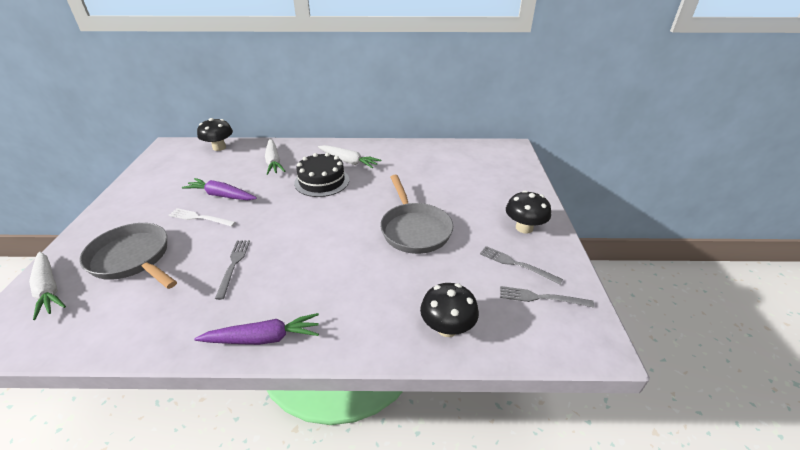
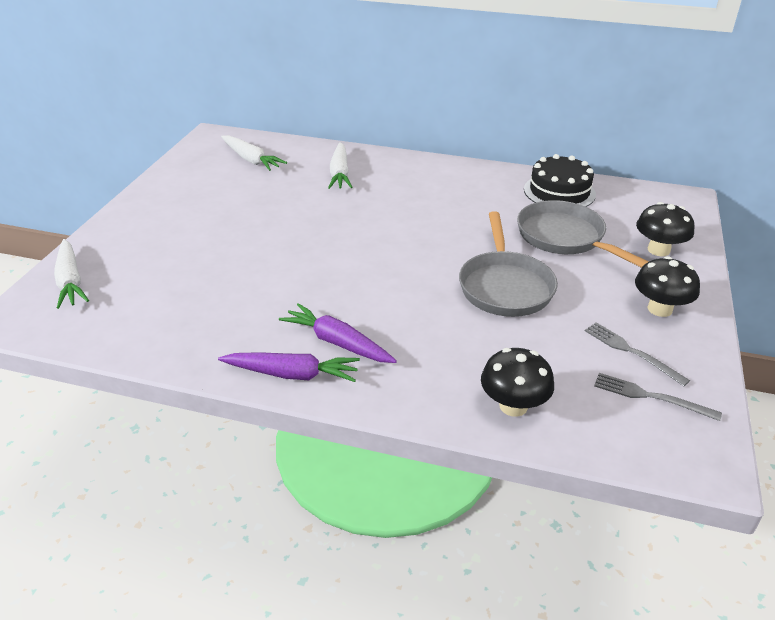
camera: 15 degrees right, 0 degrees up
grey pan [79,223,177,289] -> grey pan moved to [517,200,649,268]
white fork [169,208,236,227] -> none
purple carrot [182,178,257,200] -> purple carrot moved to [279,303,397,363]
black mushroom [197,118,233,151] -> black mushroom moved to [636,202,694,256]
grey fork [215,240,250,300] -> none
black cake [294,153,349,197] -> black cake moved to [524,154,596,207]
white carrot [318,145,381,168] -> white carrot moved to [221,135,287,171]

